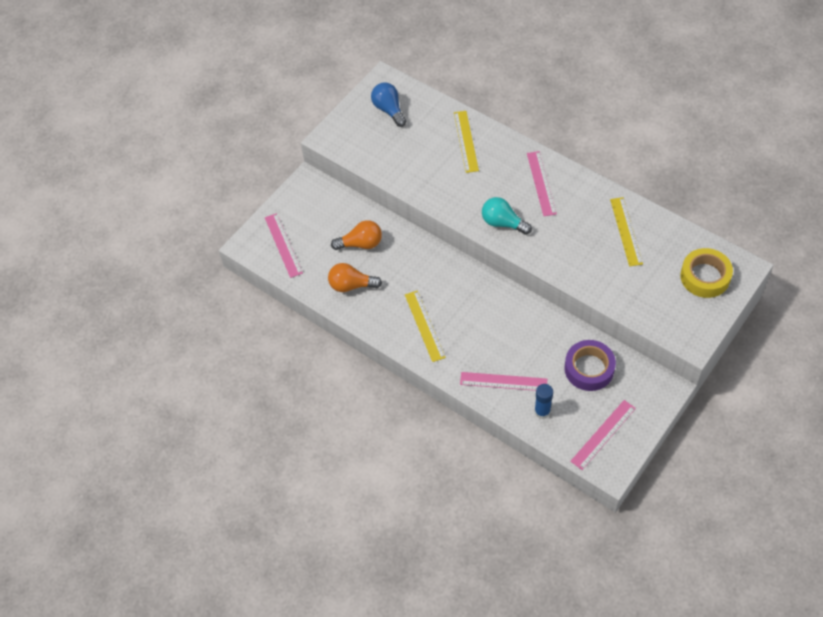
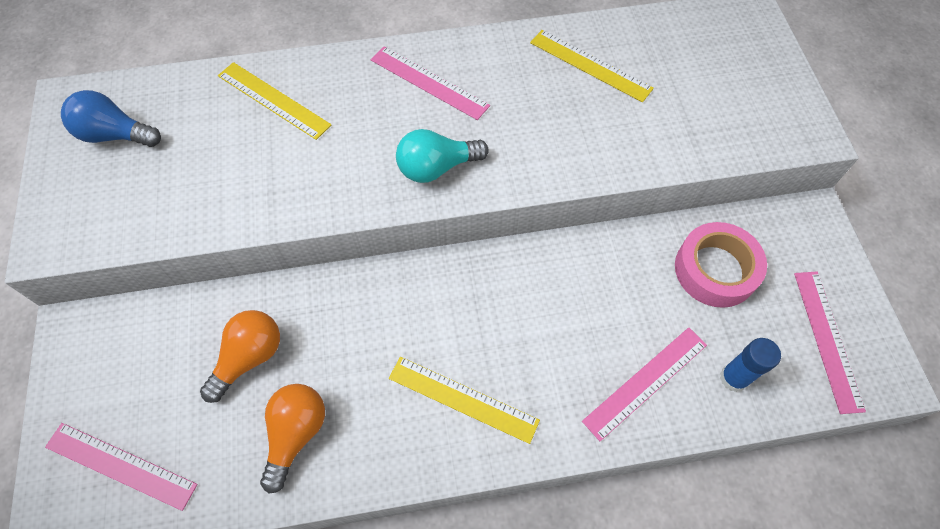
camera: 50 degrees left, 5 degrees up
orange light bulb [328,263,382,292] -> orange light bulb turned 150 degrees clockwise [260,384,325,493]
purple tape [565,340,616,391] -> pink tape [675,222,767,308]
yellow tape [680,248,733,298] -> none

